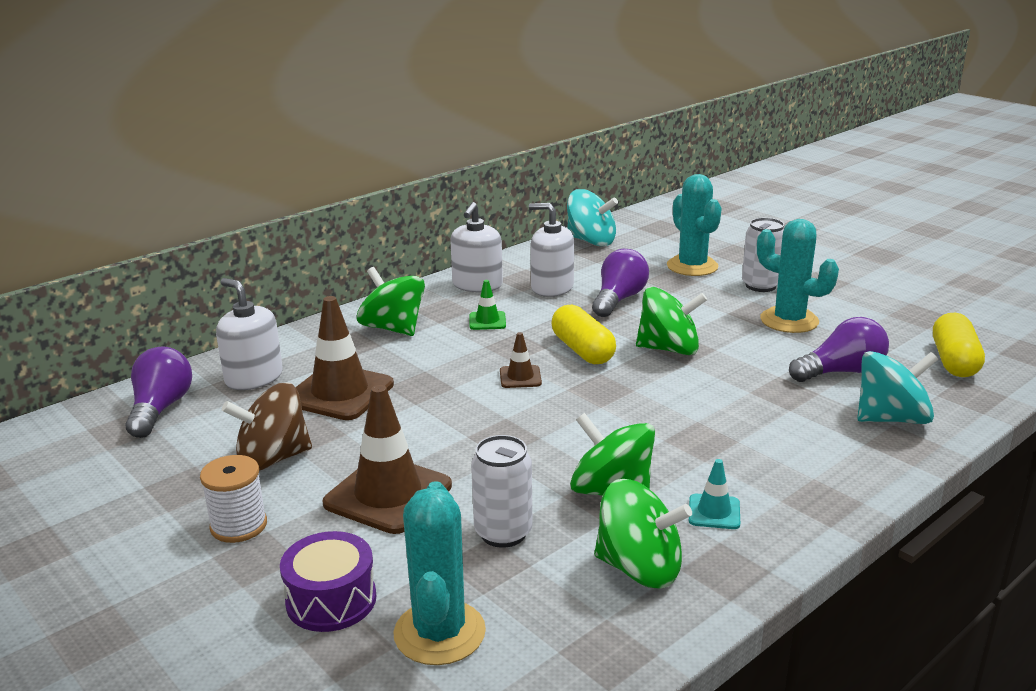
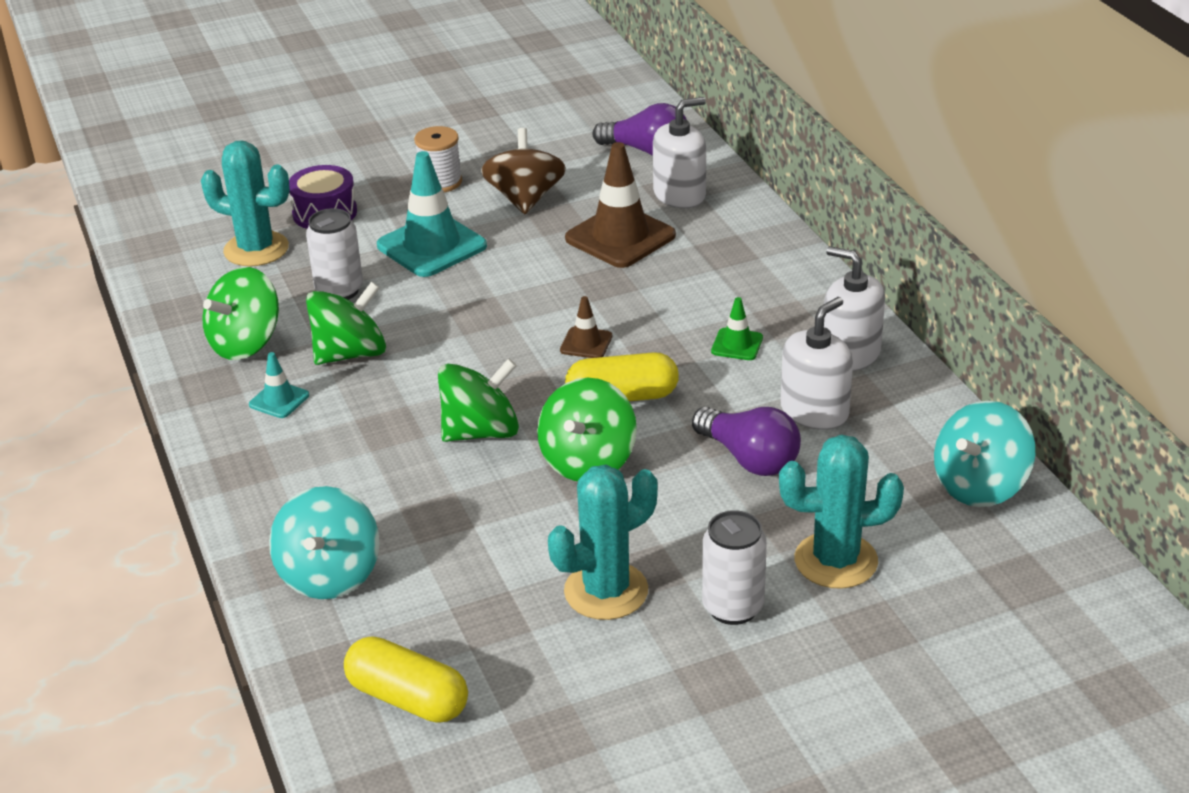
camera: 110 degrees right, 10 degrees up
brown traffic cone [323,385,452,534] -> turquoise traffic cone [377,151,487,277]
green spinning top [357,267,425,336] -> green spinning top moved to [438,358,519,442]
purple light bulb [789,317,889,382] -> none

